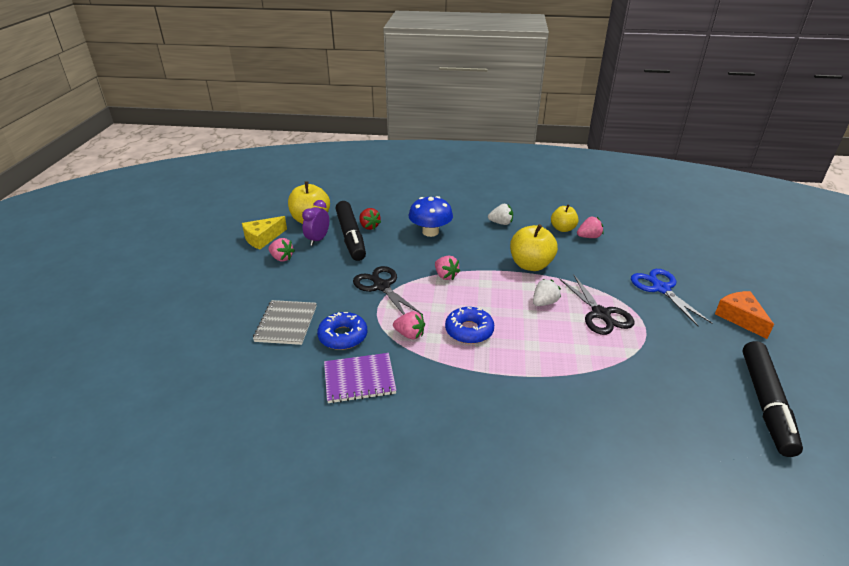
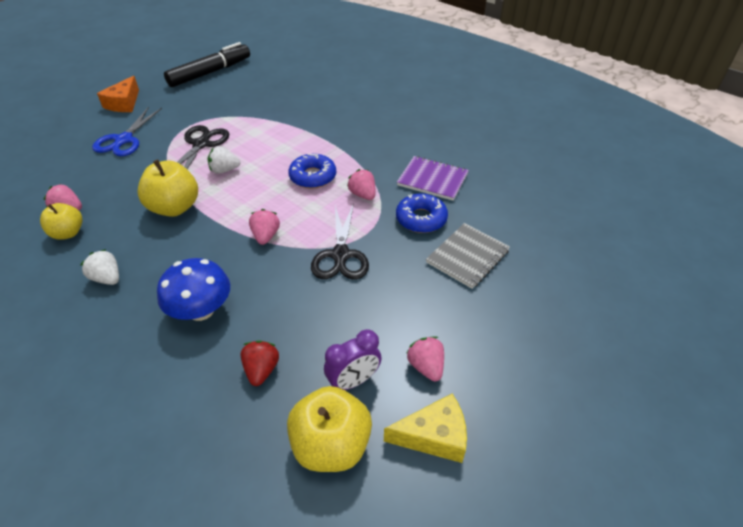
camera: 145 degrees left, 10 degrees up
black marker [335,201,366,261] -> none

